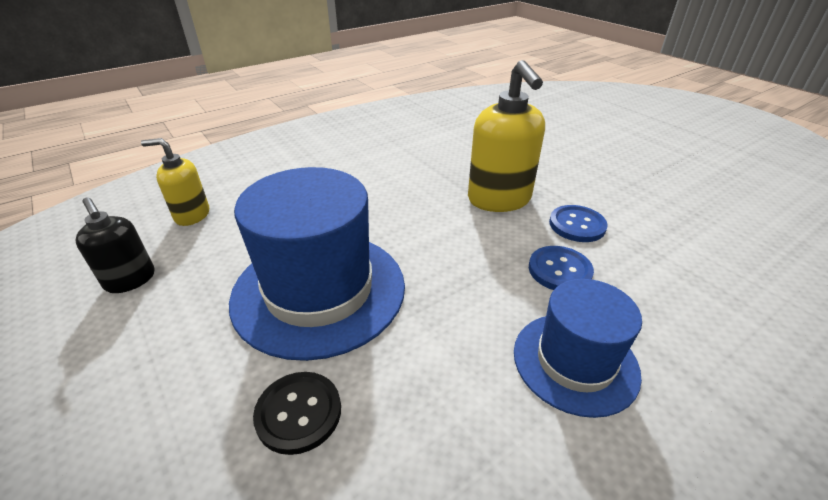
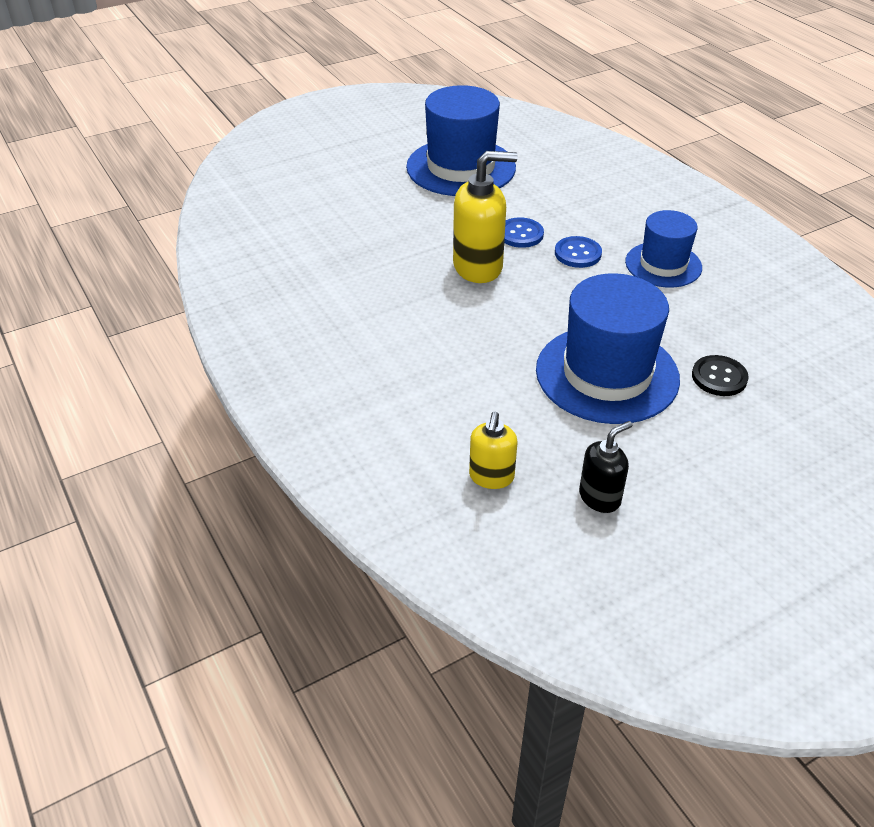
camera: 85 degrees left, 5 degrees up
none -> blue hat [406,85,516,196]

